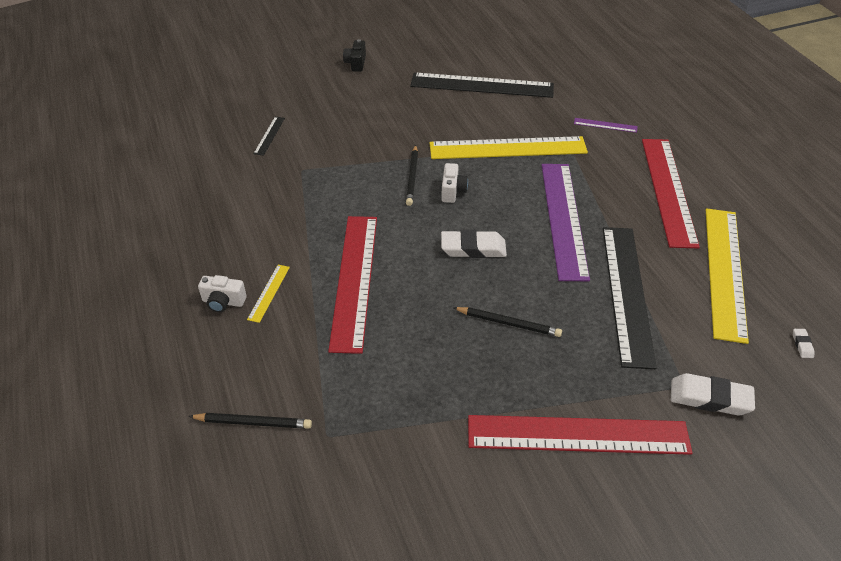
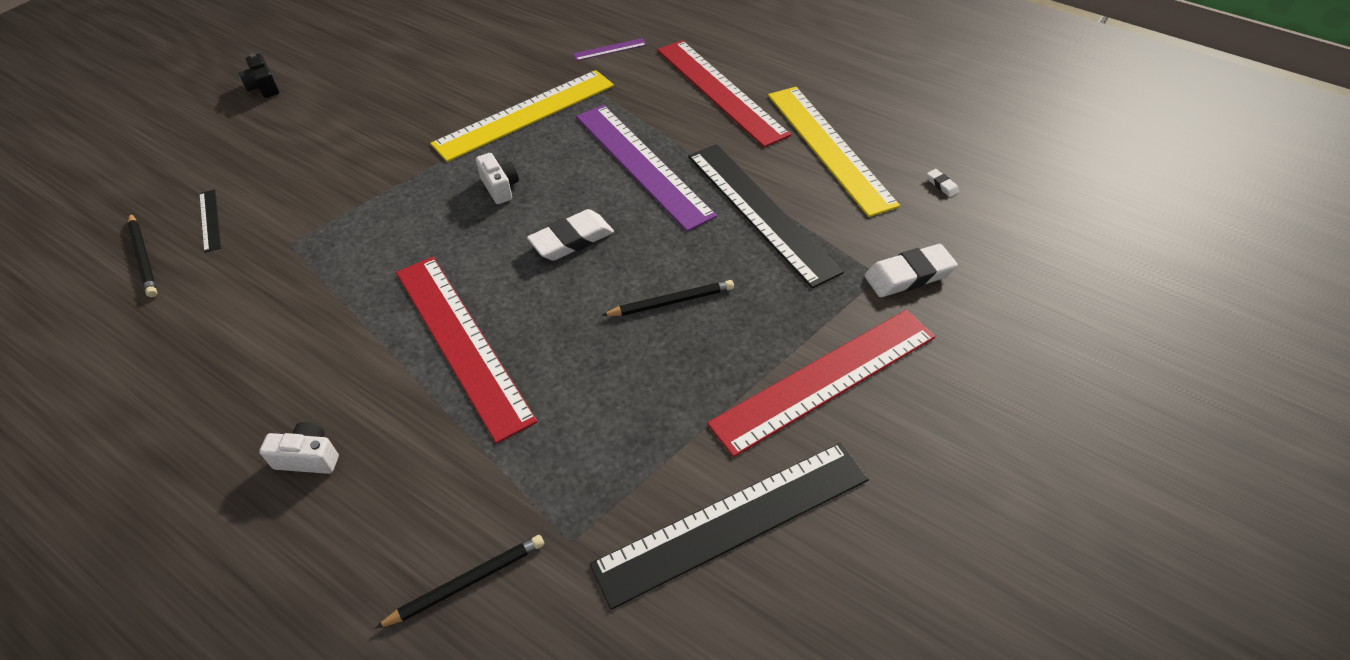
camera: 35 degrees left, 5 degrees up
white camera [198,275,247,312] -> white camera turned 150 degrees counterclockwise [259,422,339,474]
yellow ruler [247,265,290,323] -> none
black pencil [406,145,418,206] -> black pencil moved to [127,213,157,297]
black ruler [410,73,554,98] -> black ruler moved to [590,442,869,610]

